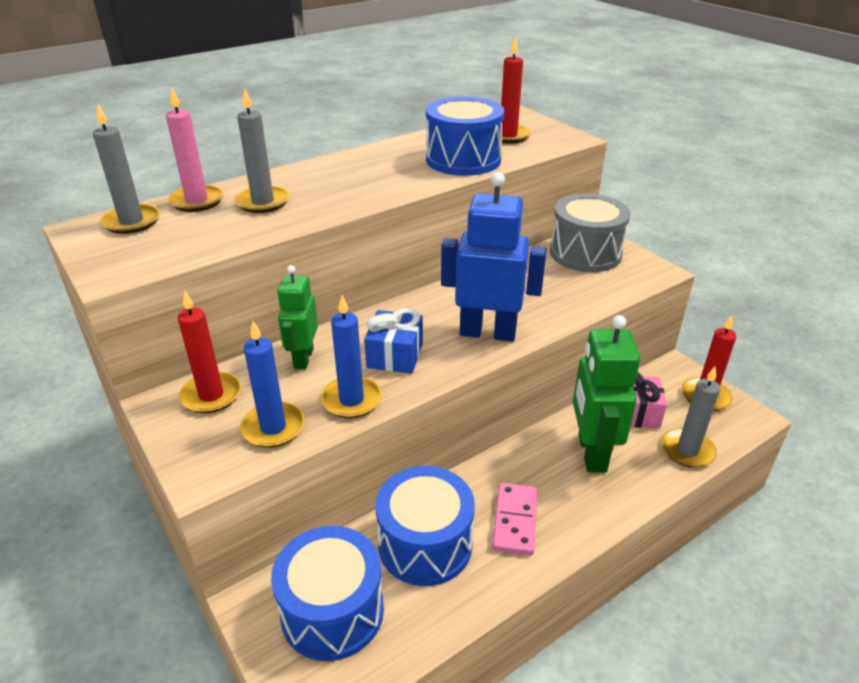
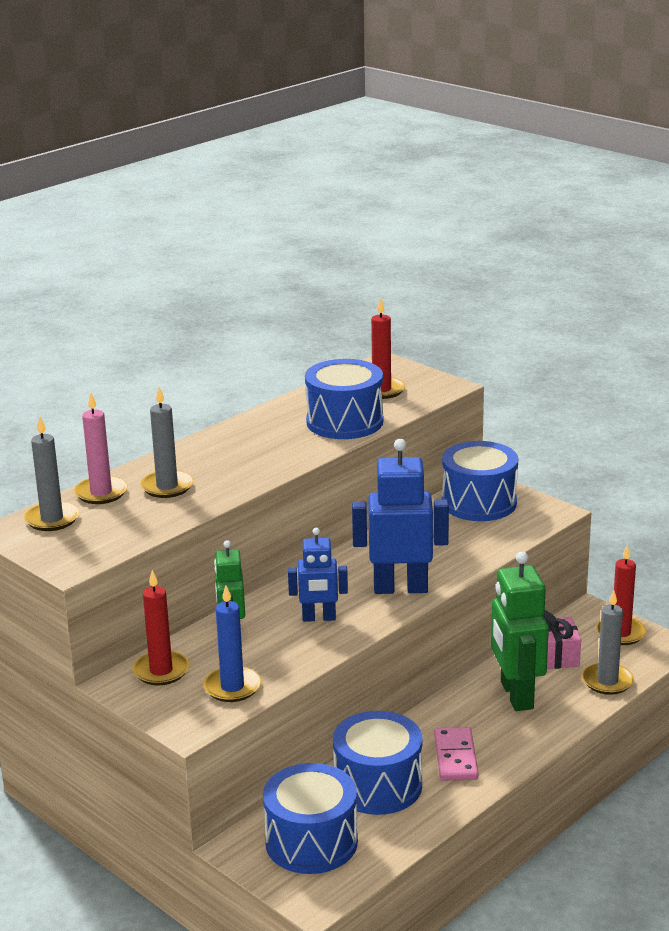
camera: 10 degrees left, 10 degrees down
blue candle [321,295,382,418] -> none
blue gift [364,308,423,374] -> blue robot [288,528,348,622]
grey drum [550,194,630,272] -> blue drum [442,441,518,521]

